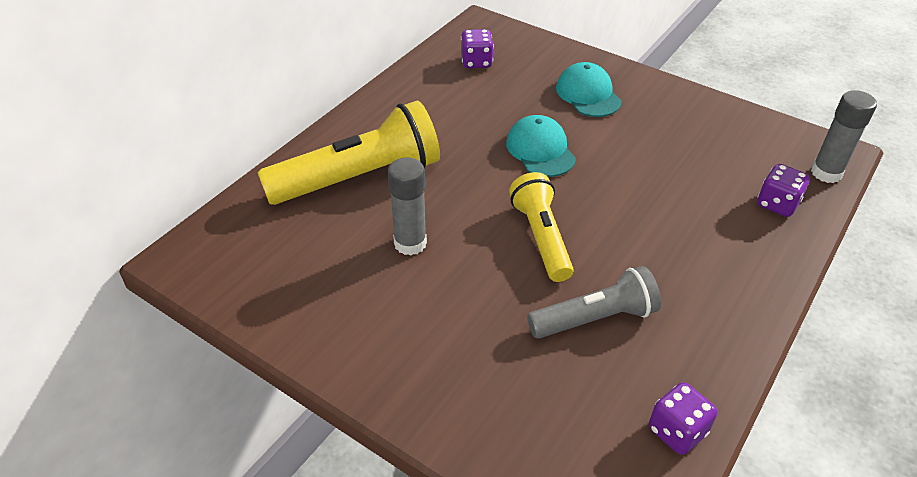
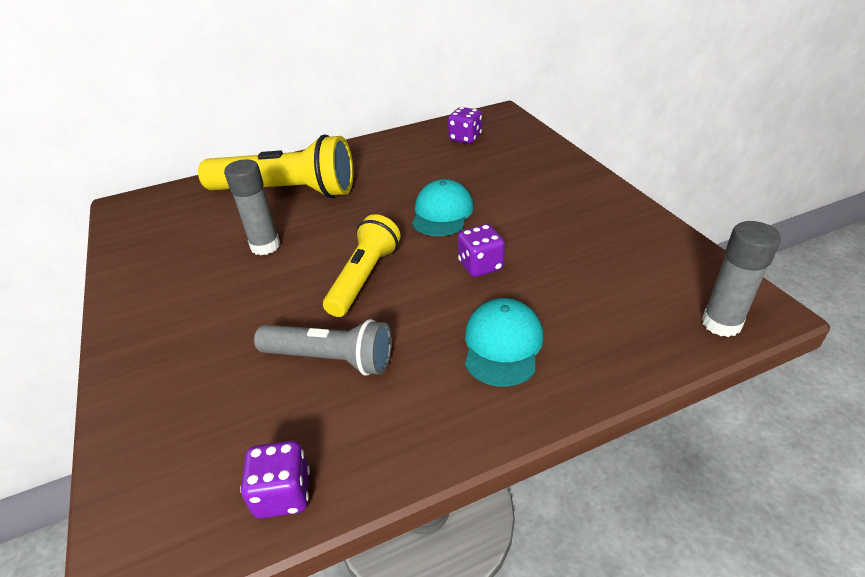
camera: 35 degrees right, 5 degrees down
turquoise cap [556,62,622,117] -> turquoise cap moved to [465,298,544,387]
purple dice [757,164,810,217] -> purple dice moved to [458,224,505,277]

